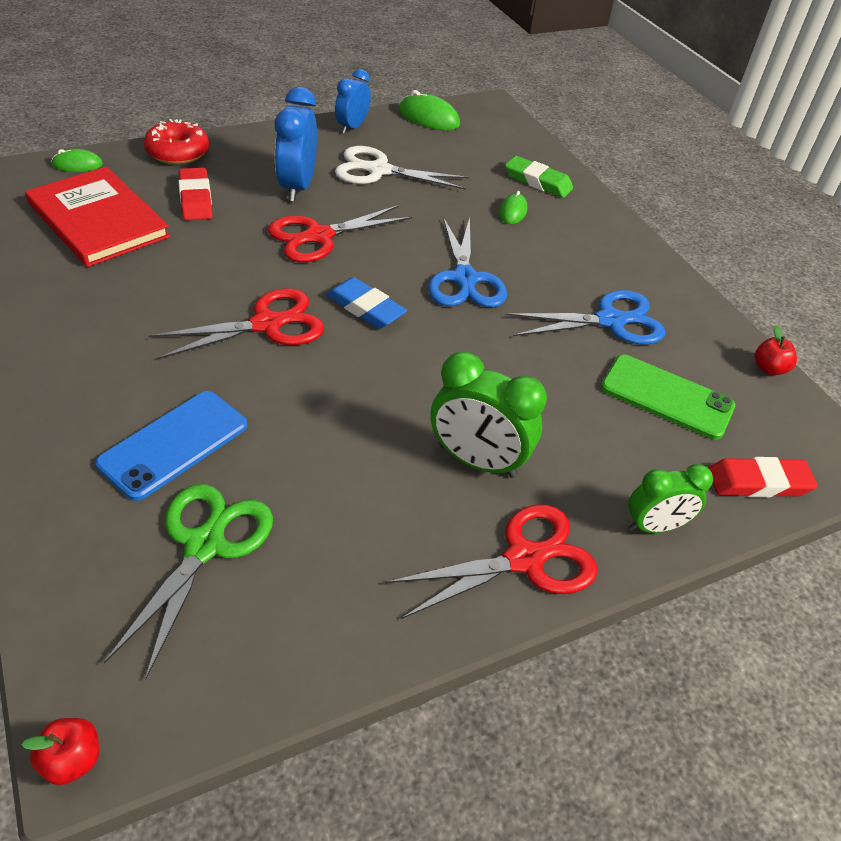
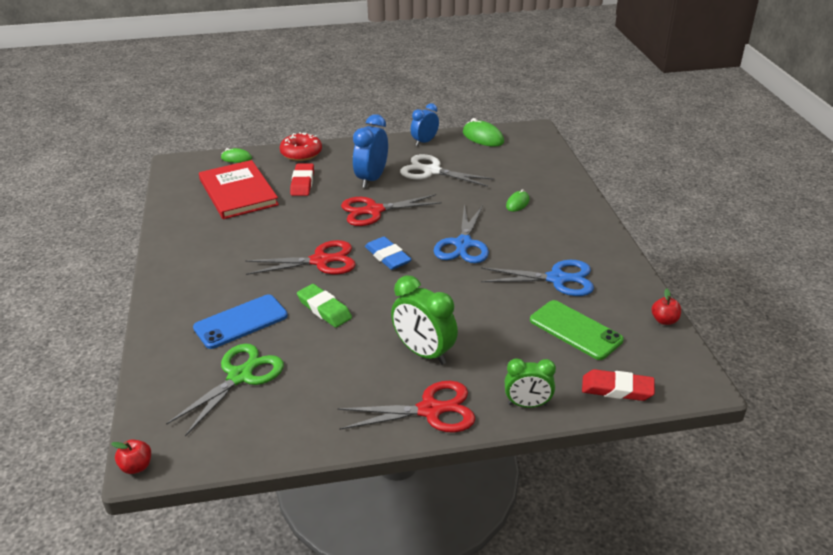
camera: 20 degrees right, 10 degrees down
green eraser [505,156,573,198] -> green eraser moved to [297,284,352,328]

